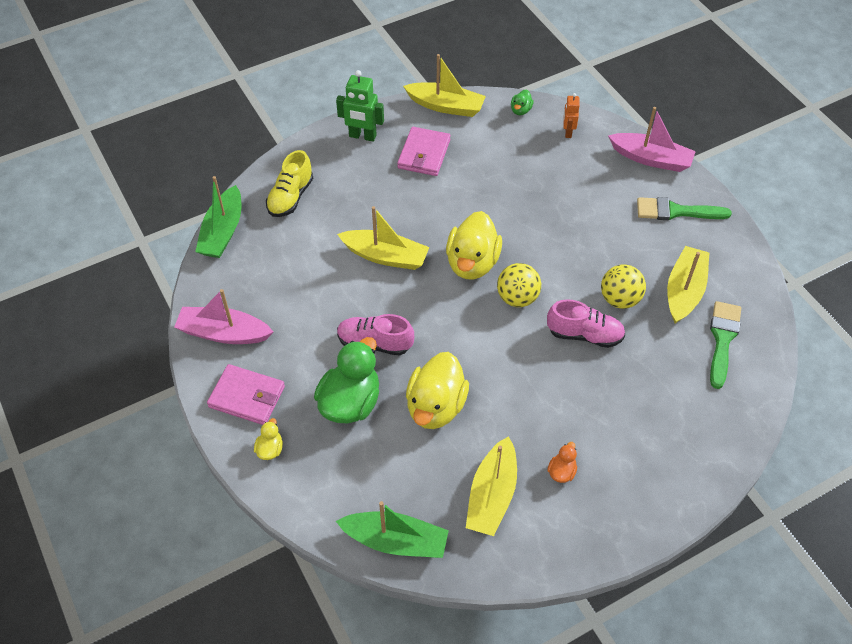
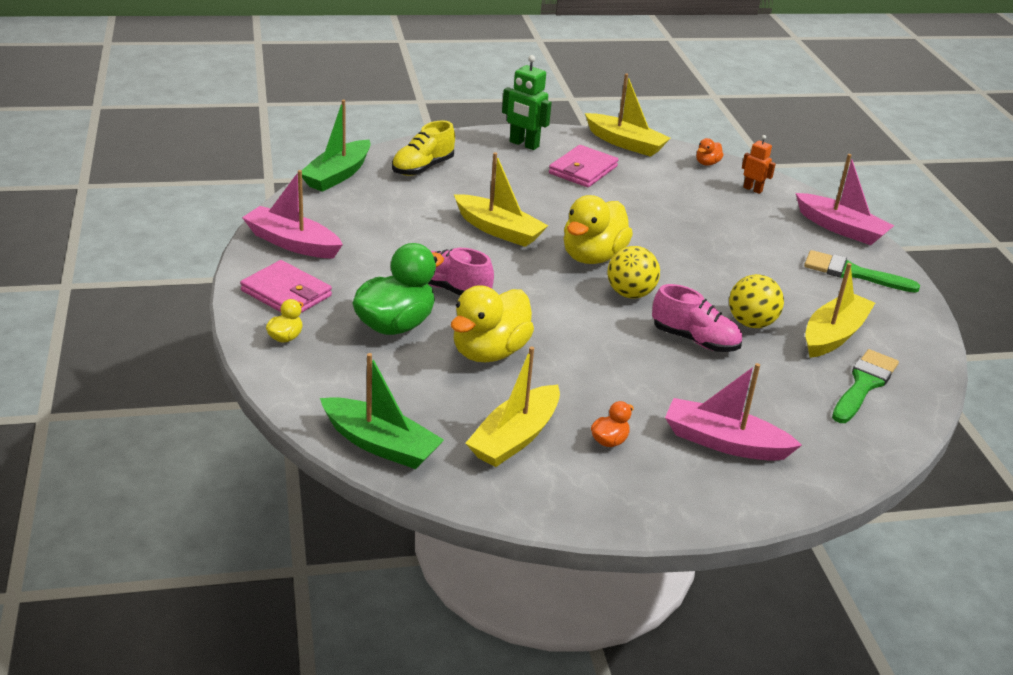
camera: 15 degrees right, 20 degrees down
green duck [511,90,534,115] -> orange duck [696,138,724,166]
orange robot [563,93,580,138] -> orange robot turned 105 degrees clockwise [742,135,776,194]
none -> pink boat [665,363,802,461]

